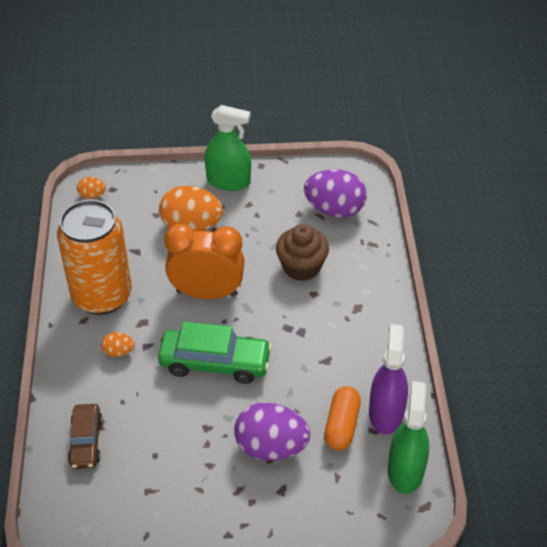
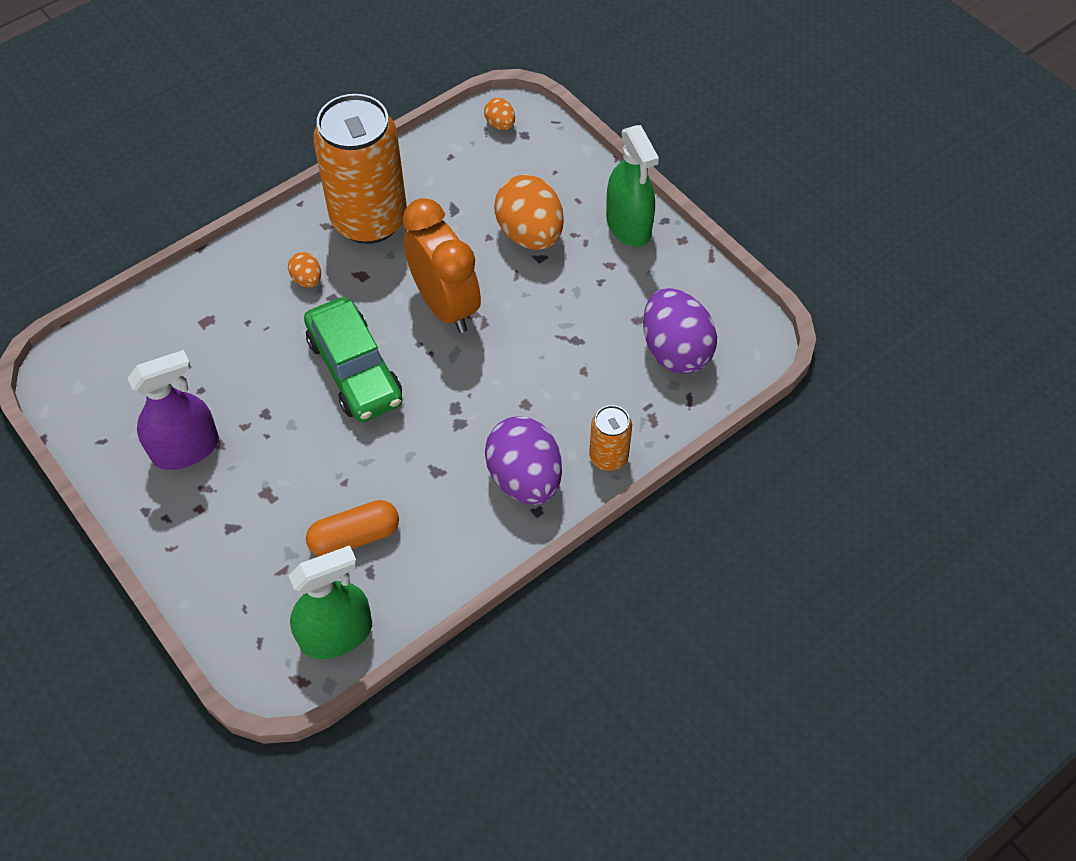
camera: 55 degrees right, 10 degrees up
brown car [68,404,103,469] -> none
purple egg [234,402,310,461] -> purple egg moved to [485,416,562,505]
brown cupcake [276,224,329,281] -> none
purple spray bottle [369,324,408,434] -> purple spray bottle moved to [128,350,219,470]
none -> orange can [589,405,632,471]

